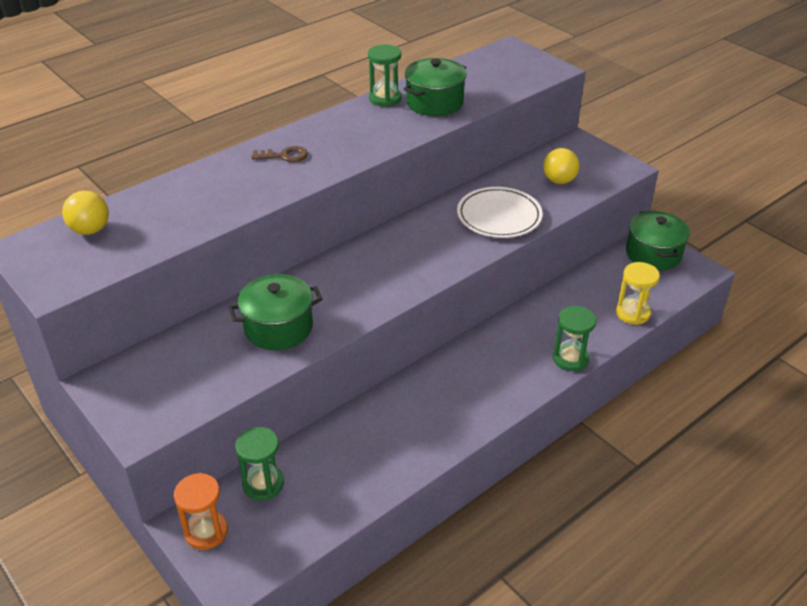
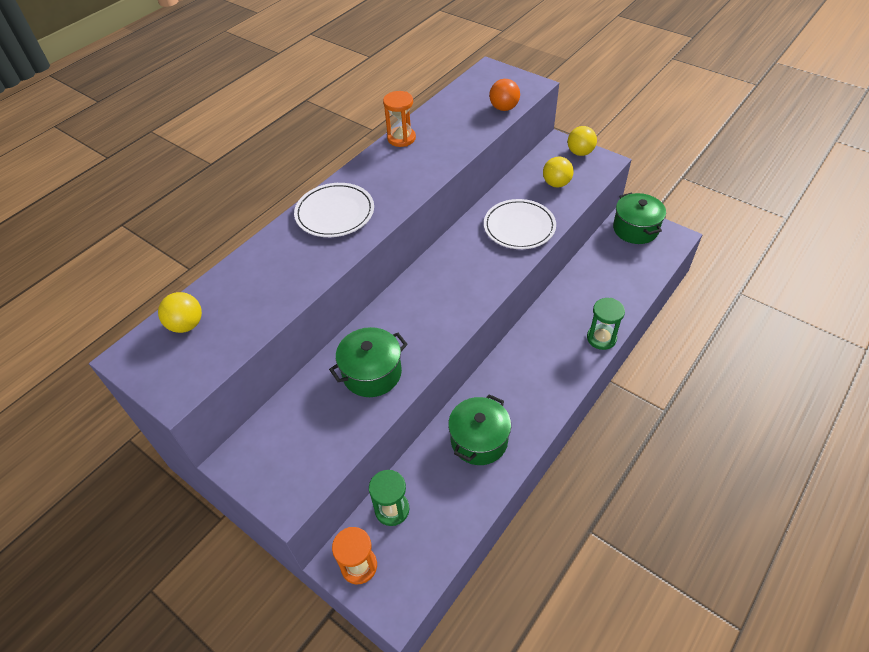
camera: 10 degrees left, 10 degrees up
brown key [252,146,308,162] -> white plate [294,183,374,237]
green hourglass [368,44,401,107] -> orange hourglass [383,91,416,147]
green pot [404,58,467,116] -> green pot moved to [448,394,511,465]
yellow hourglass [616,262,660,325] -> none
none -> orange ball [489,79,520,111]
none -> yellow ball [568,126,597,156]

